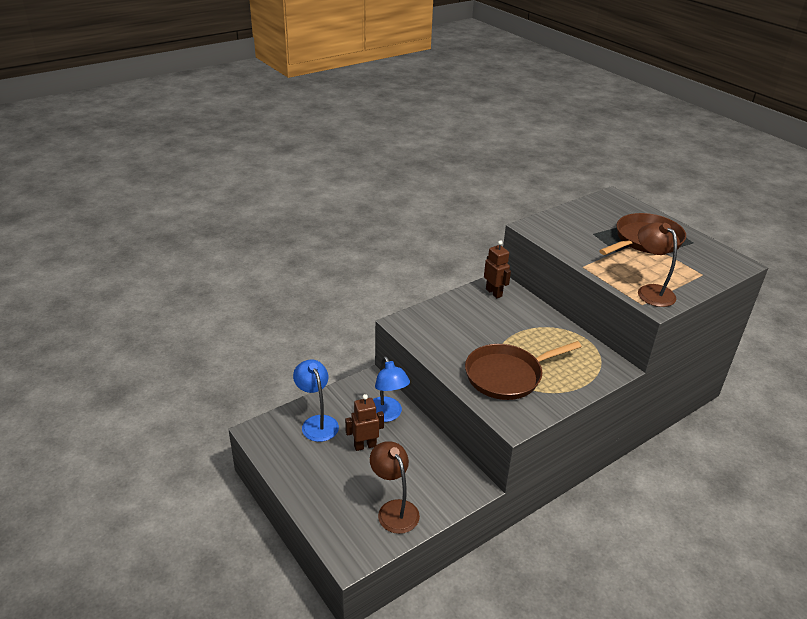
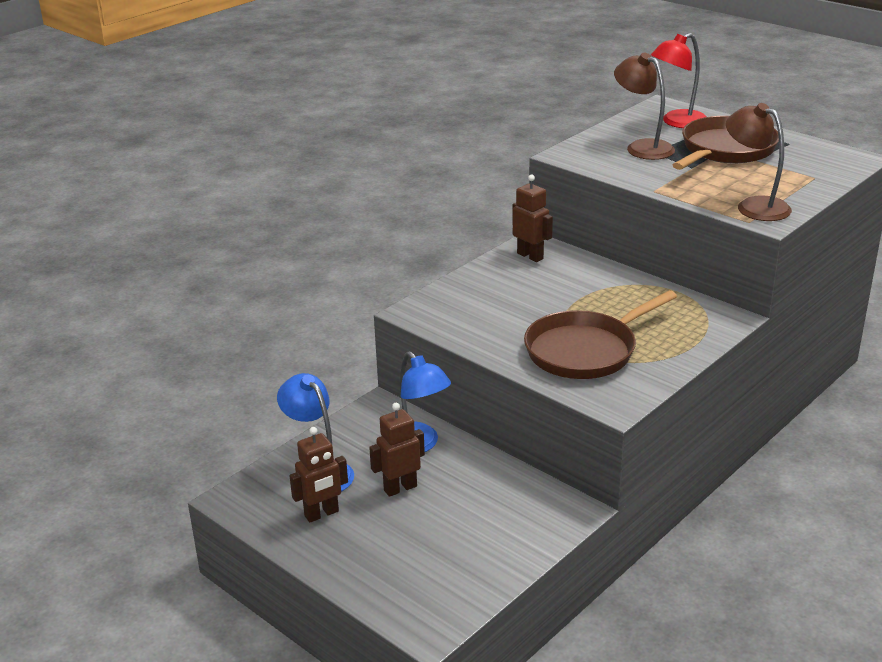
camera: 10 degrees left, 5 degrees down
brown lamp [370,441,420,534] -> brown lamp moved to [614,53,675,160]
none -> brown robot [290,427,348,522]
none -> red lamp [651,33,706,128]

